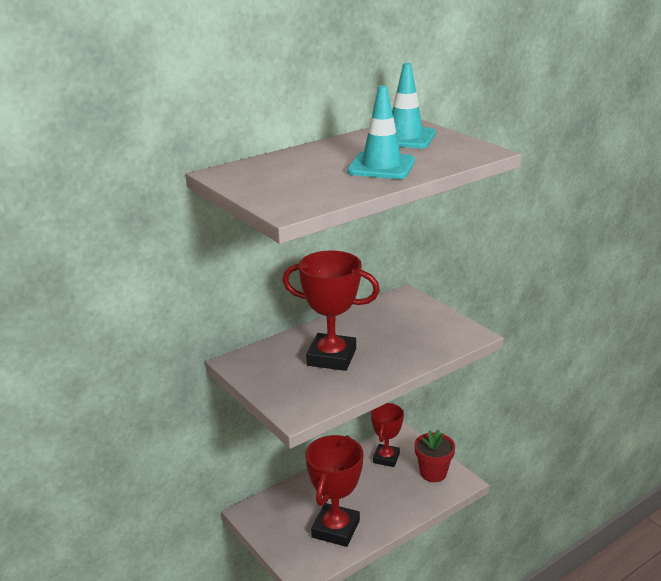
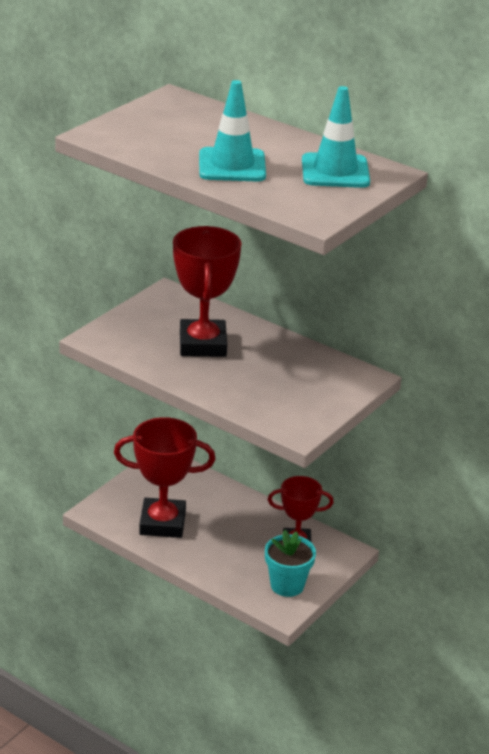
camera: 70 degrees right, 5 degrees up
red flower pot [415,429,455,482] -> turquoise flower pot [265,530,316,597]

